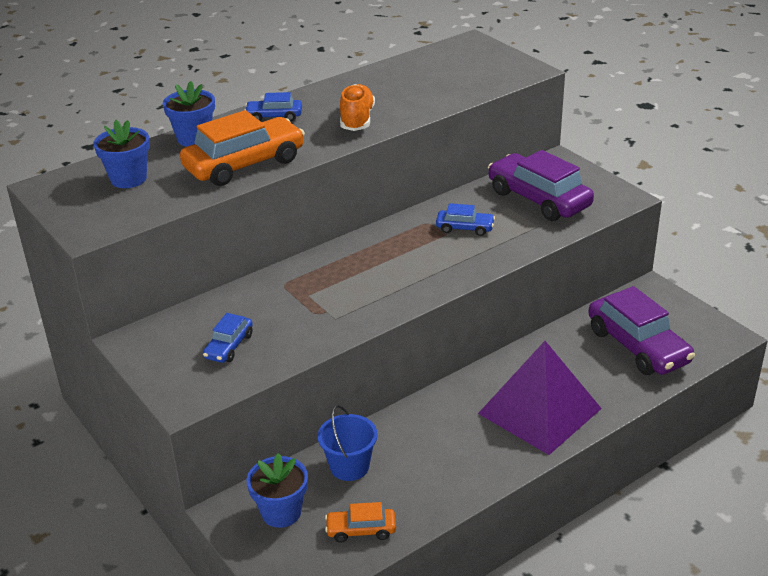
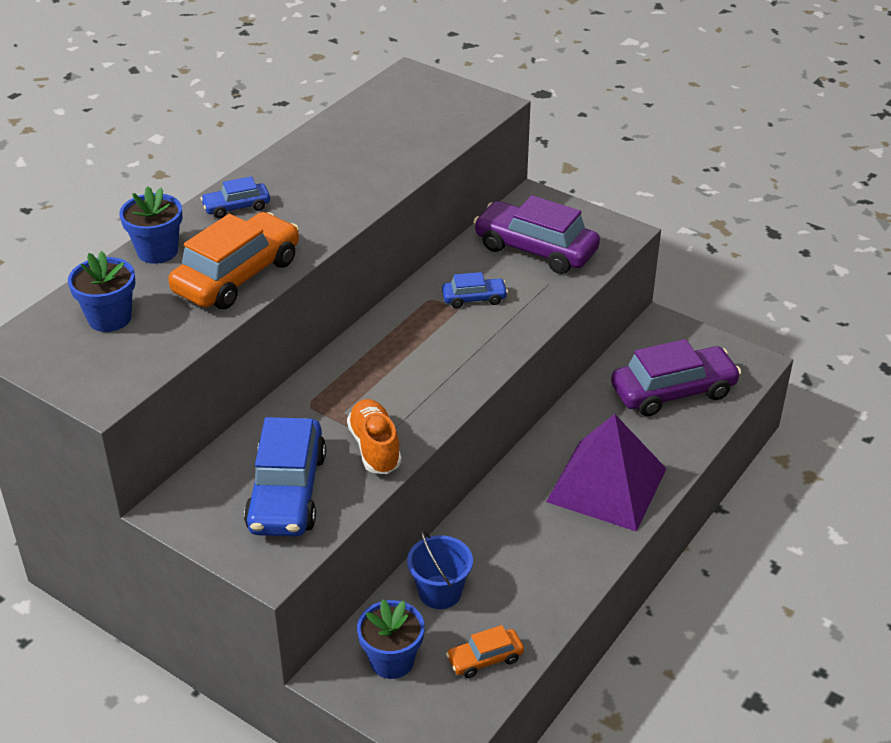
camera: 20 degrees left, 5 degrees up
blue car [203,313,253,363] -> blue car [244,417,326,537], size x2.01
orange shoe [340,84,375,131] -> orange shoe moved to [347,399,402,474]
purple car [588,286,695,375] -> purple car turned 60 degrees counterclockwise [611,339,741,416]

